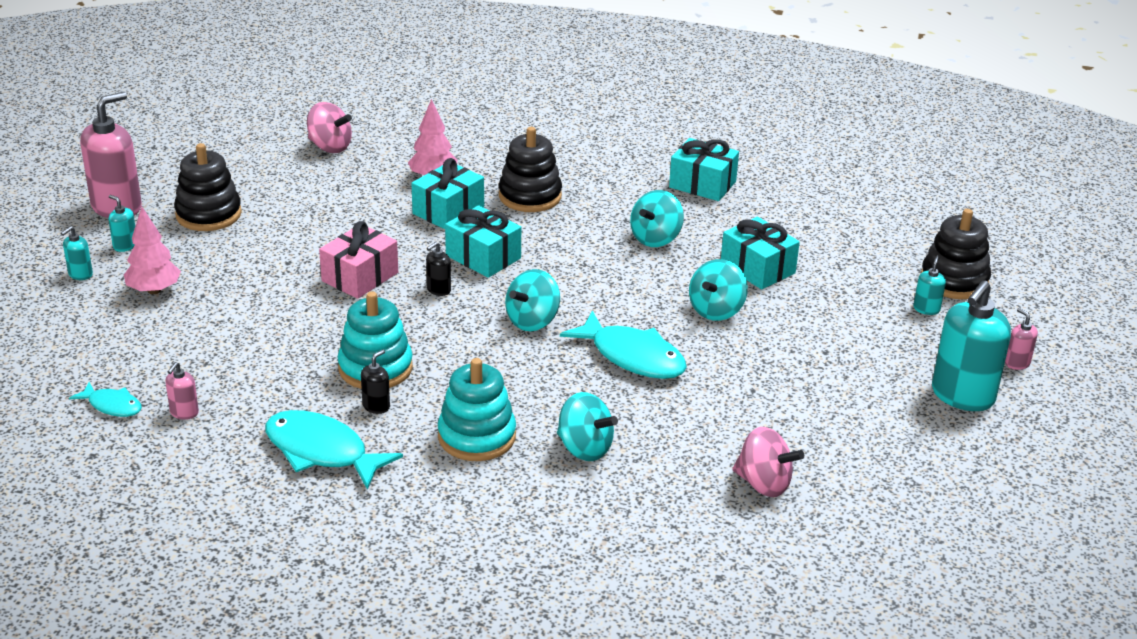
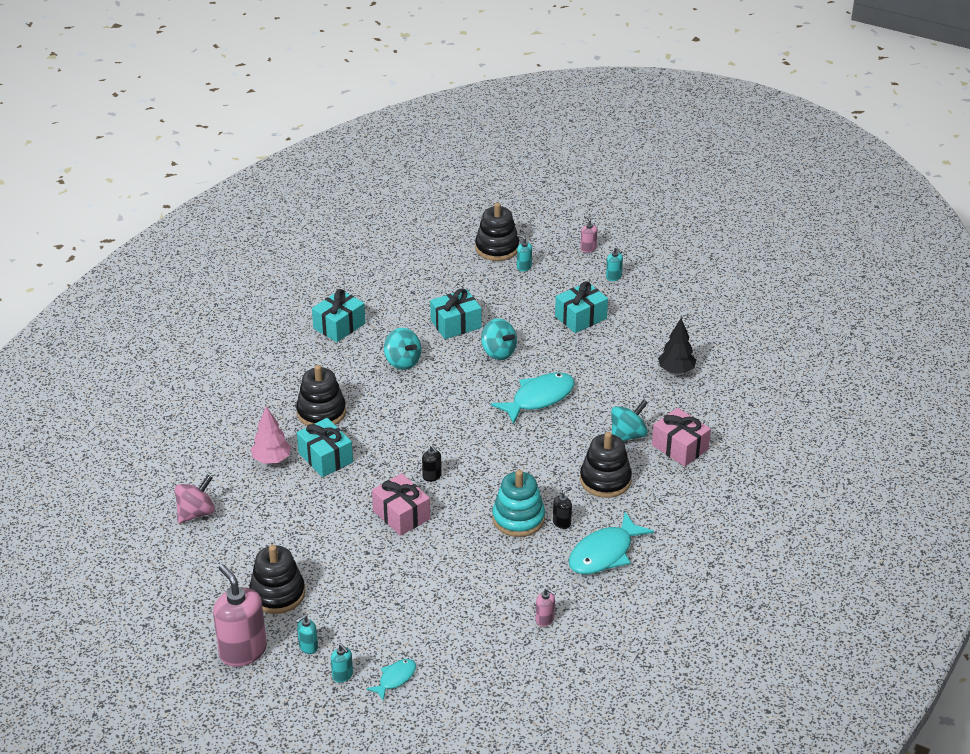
camera: 75 degrees left, 5 degrees up
turquoise fish [69,382,142,417] -> turquoise fish moved to [366,659,416,700]
pink tree [124,207,181,294] -> none
black soap dispenser [361,350,390,414] -> black soap dispenser turned 90 degrees clockwise [553,487,572,529]
turquoise stacking toy [438,358,516,461] -> black stacking toy [580,432,632,498]
turquoise gift [445,205,521,278] -> turquoise gift moved to [555,281,608,333]
turquoise spinning top [505,269,560,331] -> none
pink spinning top [732,427,804,497] -> black tree [658,318,696,374]
turquoise soap dispenser [932,280,1011,411] -> turquoise soap dispenser [606,247,623,281], size x0.44
pink soap dispenser [1005,308,1038,370] -> pink soap dispenser turned 75 degrees clockwise [581,215,597,253]
none -> pink gift [652,408,711,467]

